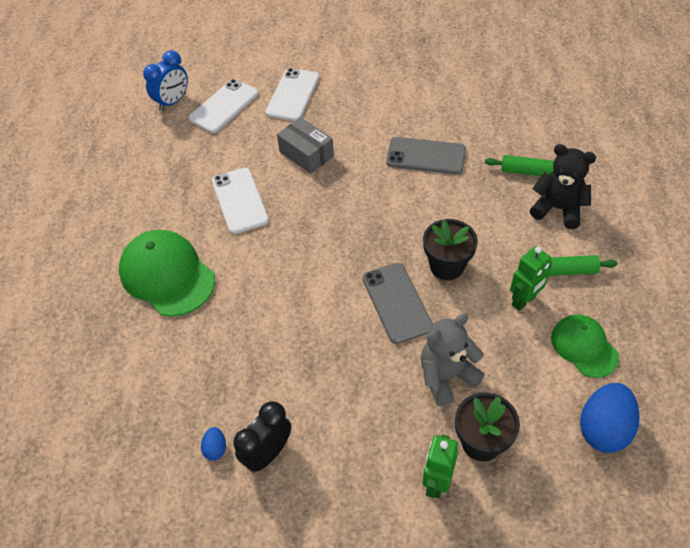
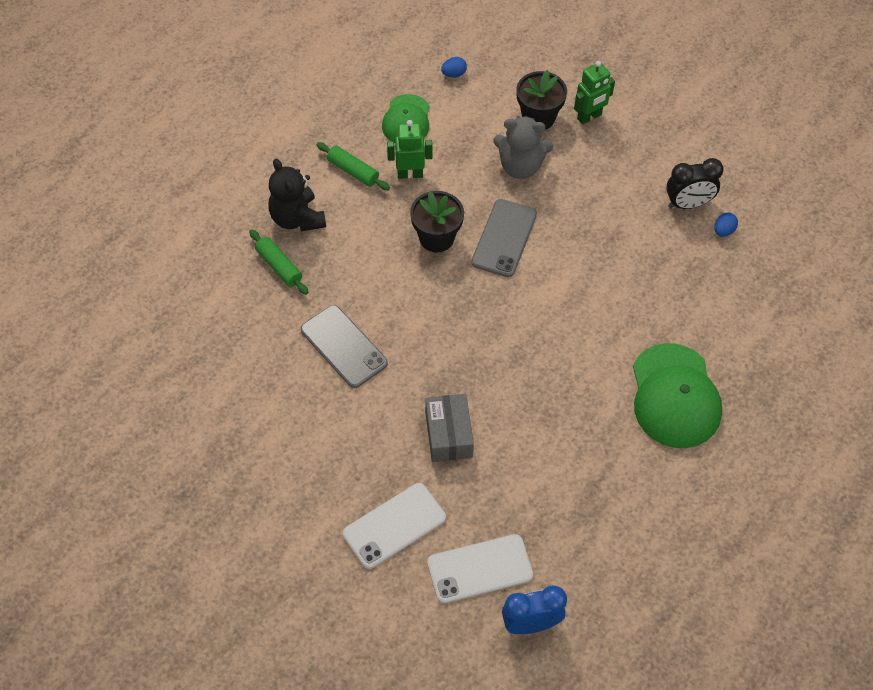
camera: 145 degrees left, 5 degrees up
white phone [212,168,269,234] -> none
blue egg [580,383,640,453] -> blue egg [441,57,467,77], size x0.47

